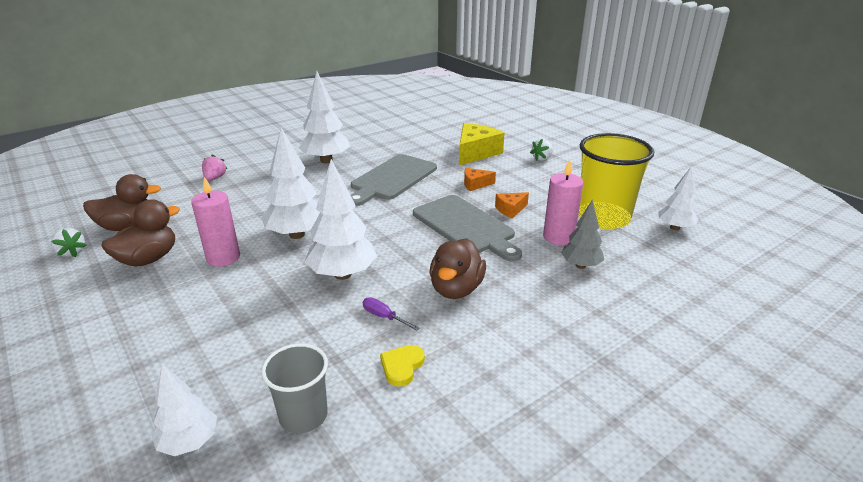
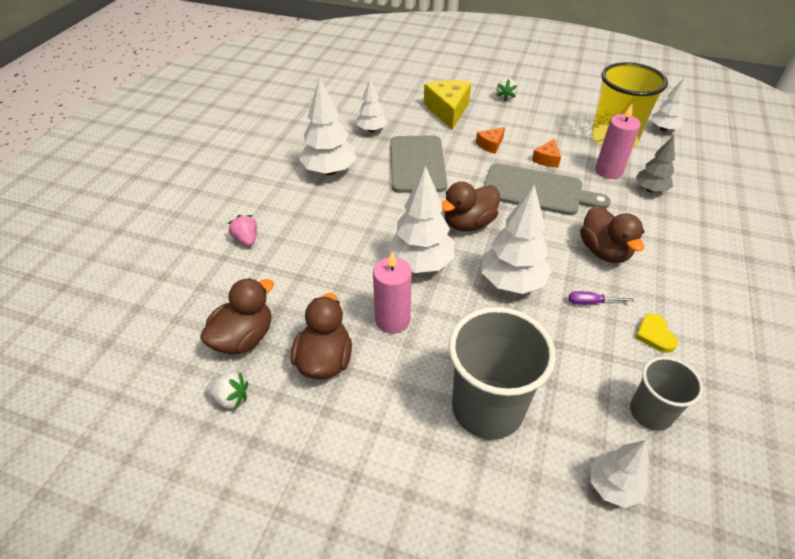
camera: 35 degrees left, 15 degrees up
none -> white tree [356,78,388,133]
none -> brown duck [442,182,500,231]
none -> grey cup [449,307,556,440]

